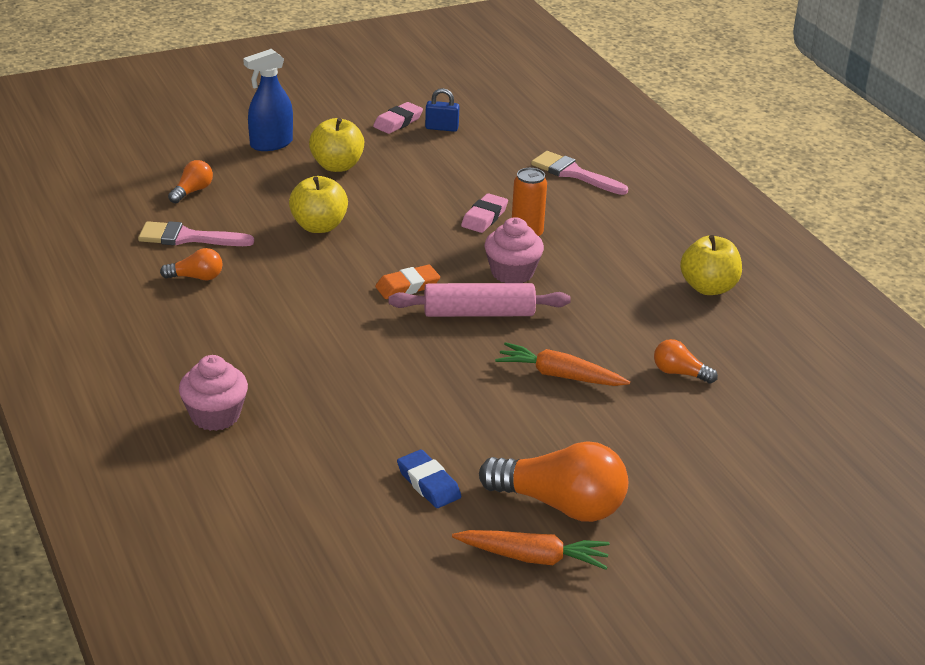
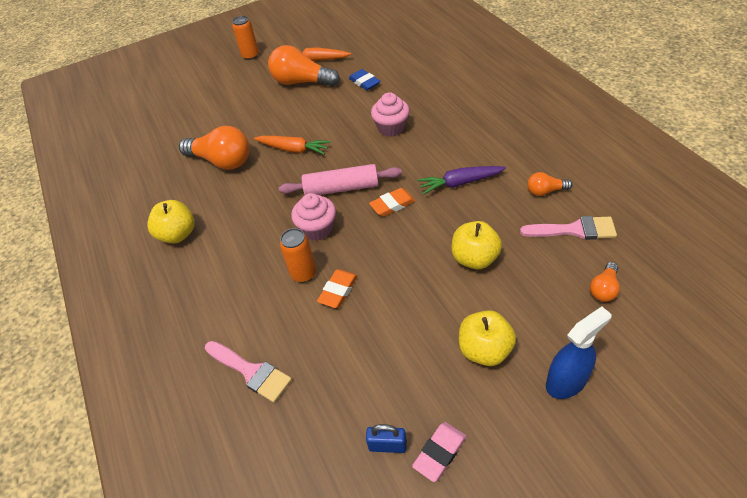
camera: 175 degrees left, 15 degrees up
pink cupcake [179,355,248,431] -> pink cupcake moved to [371,92,410,137]
pink eraser [461,193,508,233] -> orange eraser [317,269,358,308]
orange light bulb [654,339,718,384] -> orange light bulb [179,126,250,170], size x2.03
none -> orange can [232,16,259,60]
none -> purple carrot [417,166,506,195]

